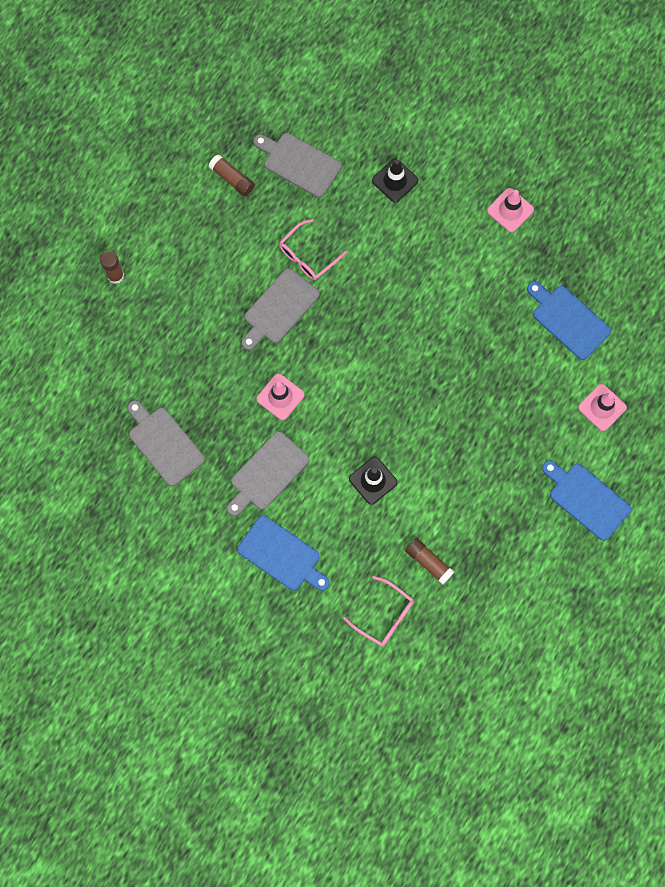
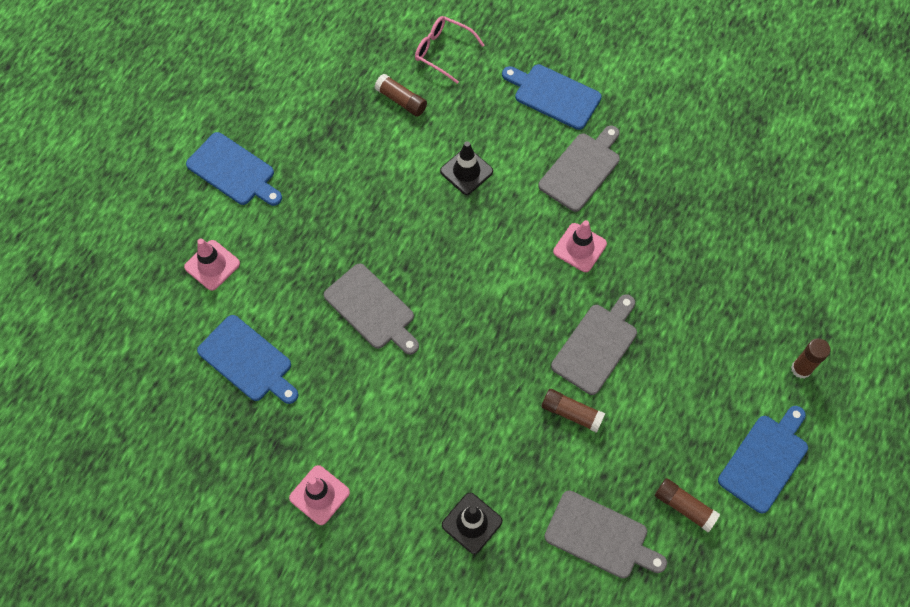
camera: 175 degrees right, 10 degrees down
grey cutting board [127,400,205,486] -> grey cutting board moved to [324,263,419,355]
pink glasses [279,219,347,280] -> brown glue stick [542,389,605,433]
none -> blue cutting board [718,406,808,513]

